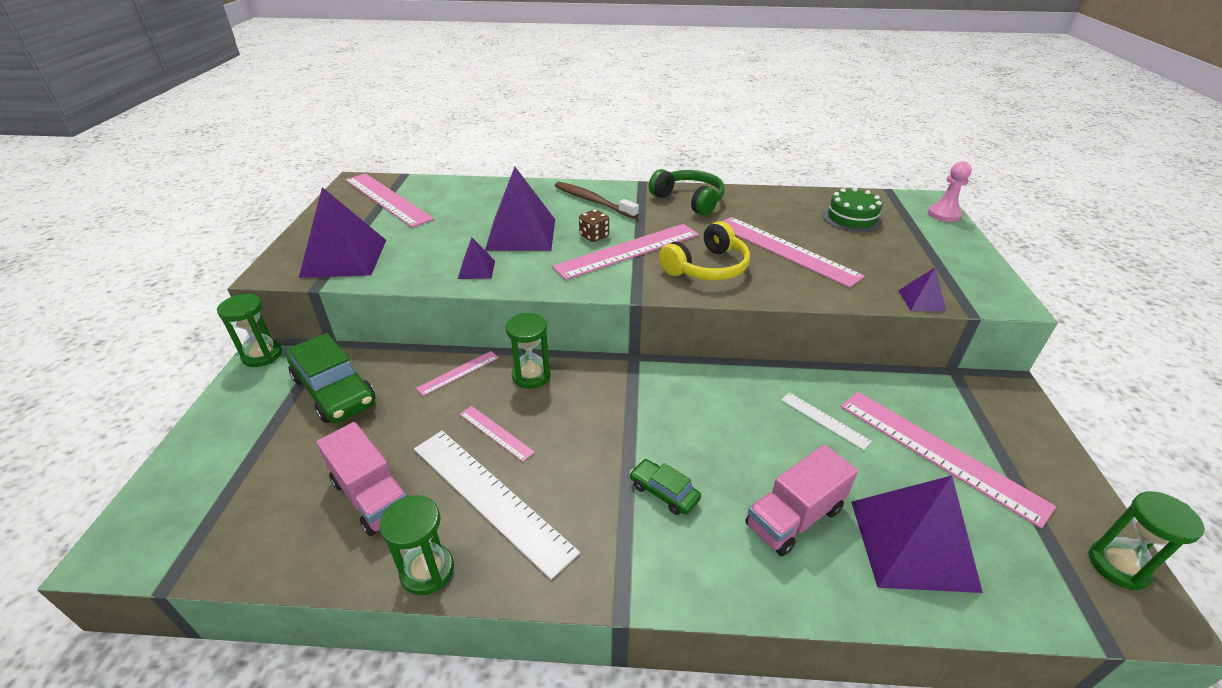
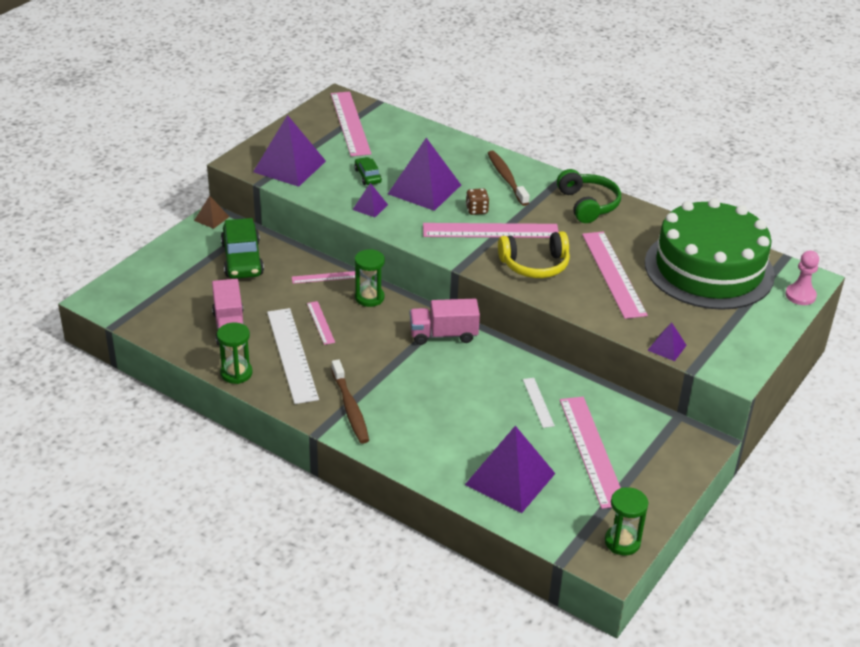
camera: 30 degrees right, 0 degrees up
green hourglass [217,293,282,367] -> brown pyramid [194,196,229,229]
green car [630,459,701,515] -> green car moved to [354,157,382,185]
pink truck [745,445,858,556] -> pink truck moved to [410,299,480,345]
green cake [822,188,882,232] -> green cake [645,198,775,310], size x2.36
none -> brown toothbrush [331,360,369,444]

